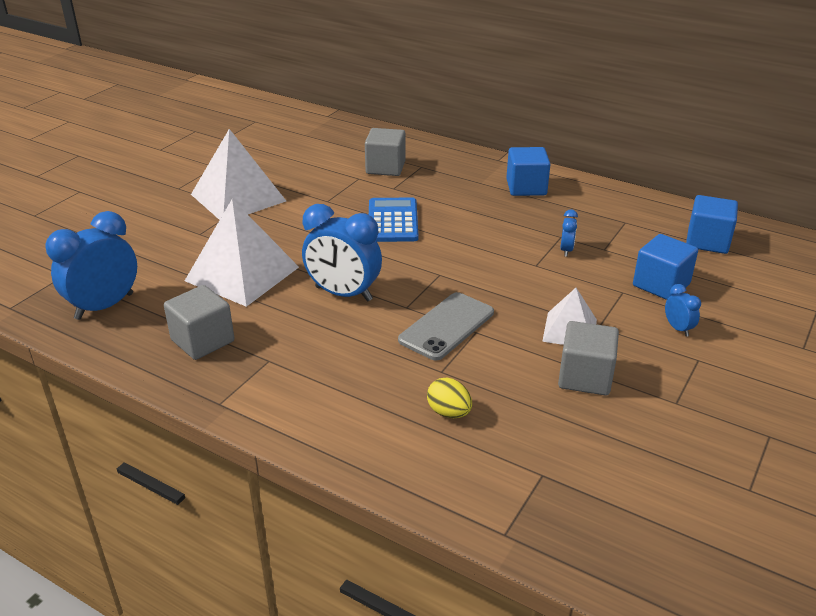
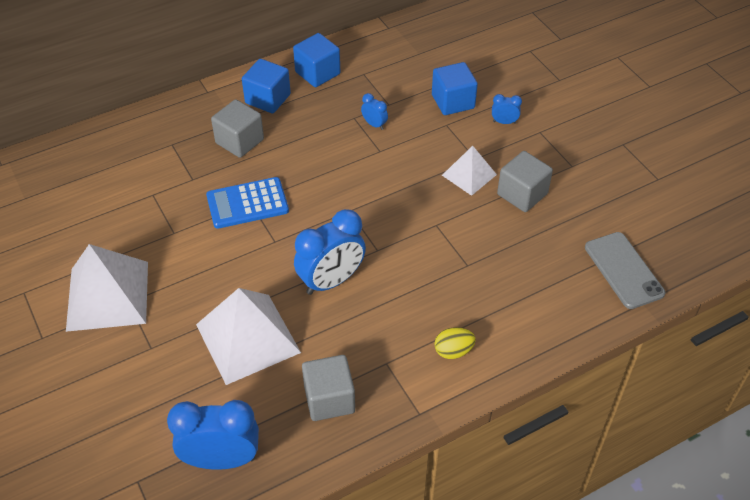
camera: 60 degrees left, 15 degrees up
blue clock [45,211,137,320] -> blue clock turned 105 degrees clockwise [167,400,259,470]
grey cube [365,128,406,176] -> grey cube moved to [211,99,264,158]
blue calculator [369,197,418,242] -> blue calculator turned 45 degrees counterclockwise [206,177,289,229]
grey phone [398,292,494,360] -> grey phone moved to [585,232,665,309]
yellow egg [427,378,472,418] -> yellow egg moved to [434,327,476,359]
blue cube [686,195,738,254] -> blue cube moved to [293,33,340,87]

